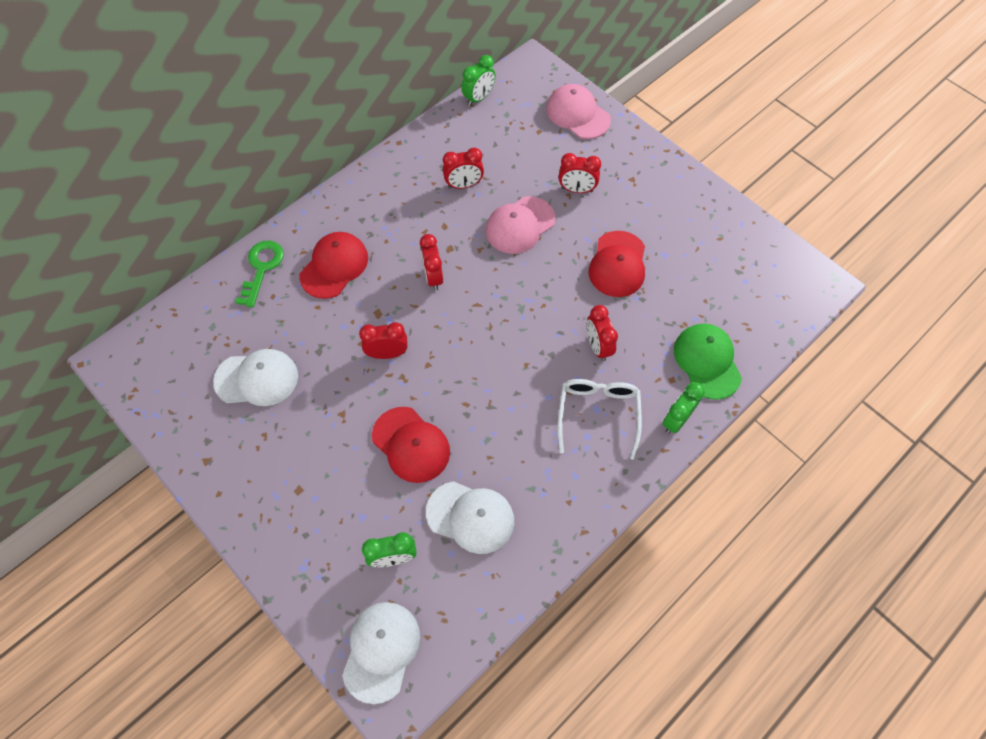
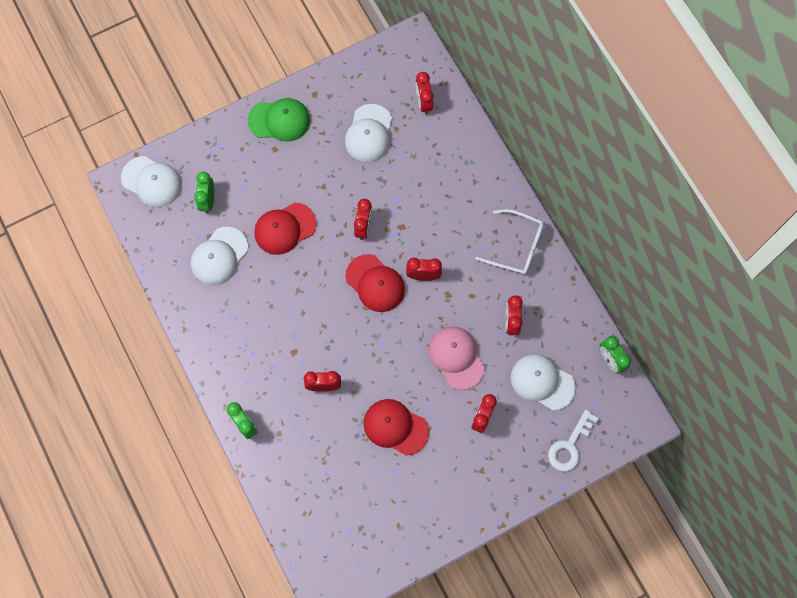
camera: 105 degrees right, 10 degrees up
green key [235,241,284,308] -> none
red cap [300,232,368,299] -> red cap moved to [346,254,405,312]
pink cap [546,84,611,139] -> white key [548,410,599,471]
white glasses [558,379,642,460] -> white glasses moved to [475,209,544,275]
green cap [674,323,742,400] -> green cap moved to [248,98,310,142]
none -> red clock [415,72,433,115]
none -> white cap [511,354,576,411]

